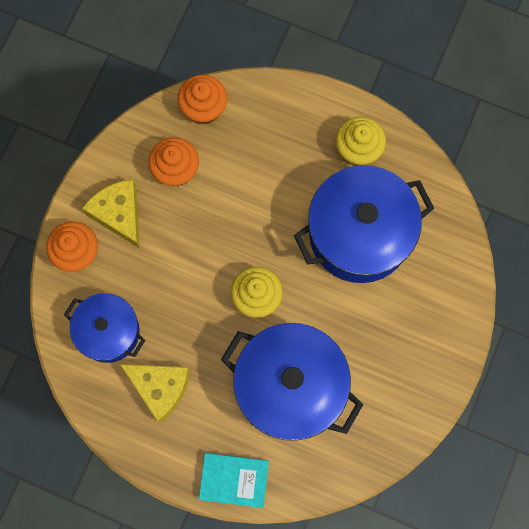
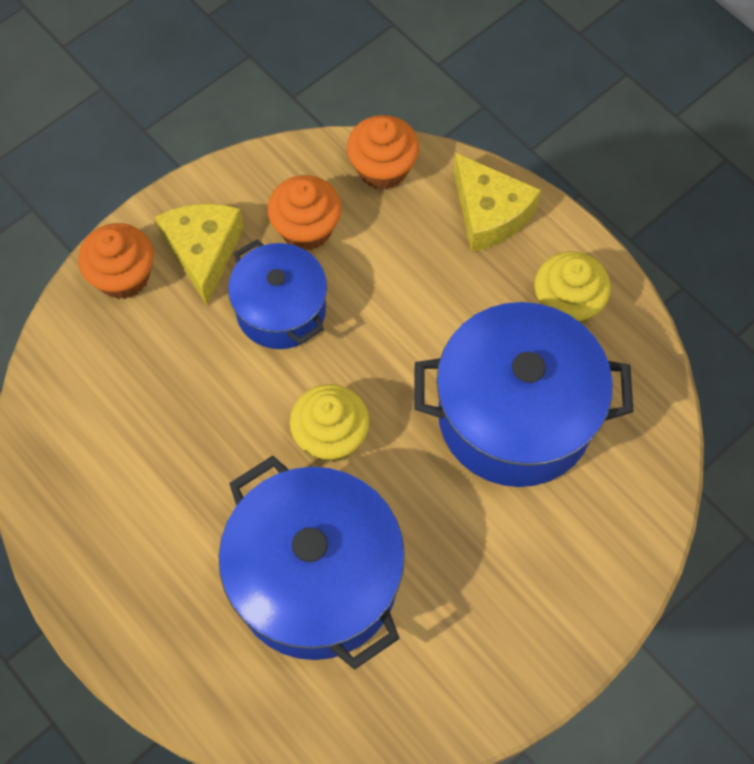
camera: 25 degrees right, 10 degrees down
blue pot [64,293,145,363] -> blue pot moved to [228,239,327,349]
yellow cheese [120,364,190,423] -> yellow cheese moved to [454,153,541,252]
turquoise book [199,453,269,508] -> none

